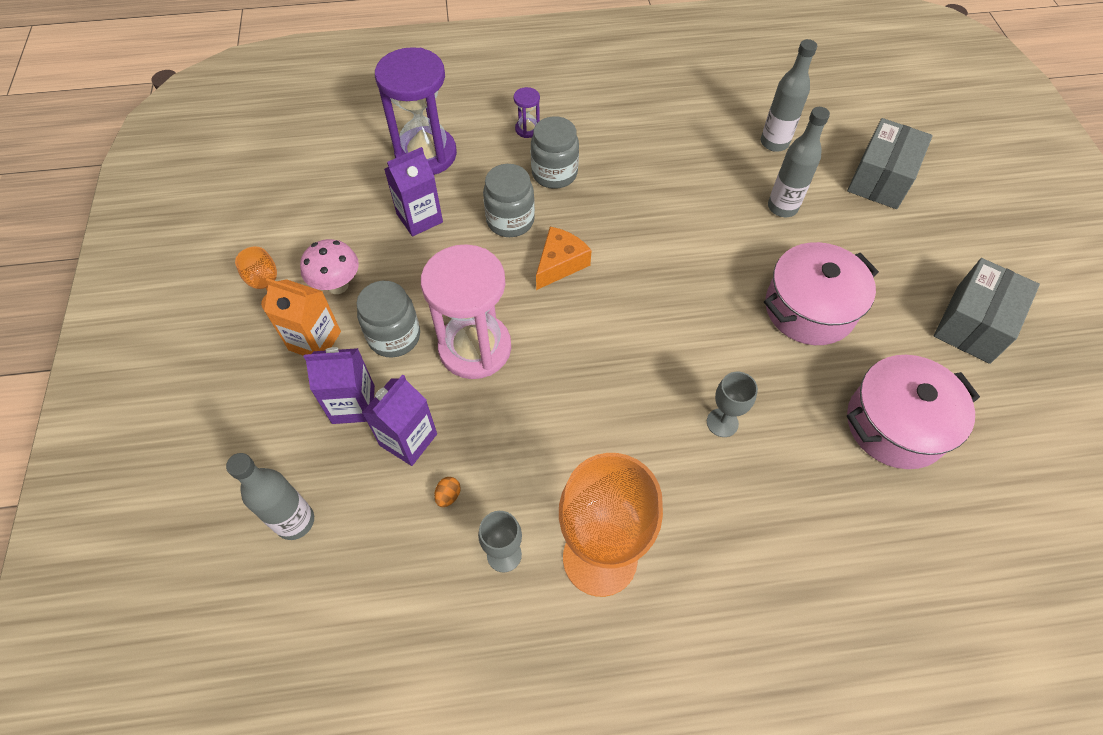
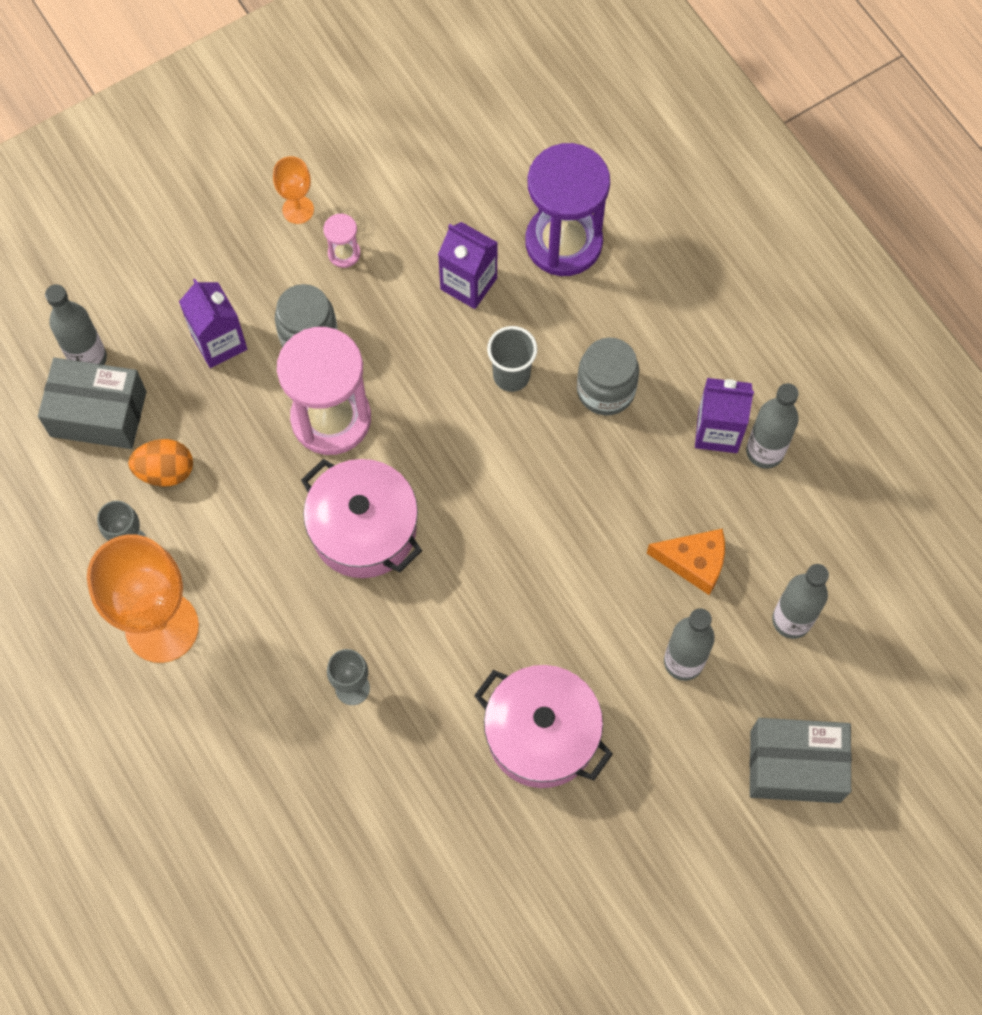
camera: 65 degrees right, 10 degrees up
orange carton [264,278,341,356] -> none
pink mushroom [300,239,359,294] -> pink hourglass [323,214,360,268]
purple carton [362,375,437,466] -> purple carton moved to [695,378,754,453]
orange egg [434,477,461,507] -> orange egg [128,439,193,486], size x1.97
grey jar [483,164,535,237] -> grey cup [487,326,537,392]
purple hourglass [514,87,540,138] -> none
orange cheese [536,226,592,290] -> orange cheese moved to [647,529,725,595]
pink pot [847,355,980,469] -> pink pot moved to [301,459,422,578]
grey box [934,258,1040,364] -> grey box moved to [38,358,147,449]
none -> grey bottle [746,383,799,469]

